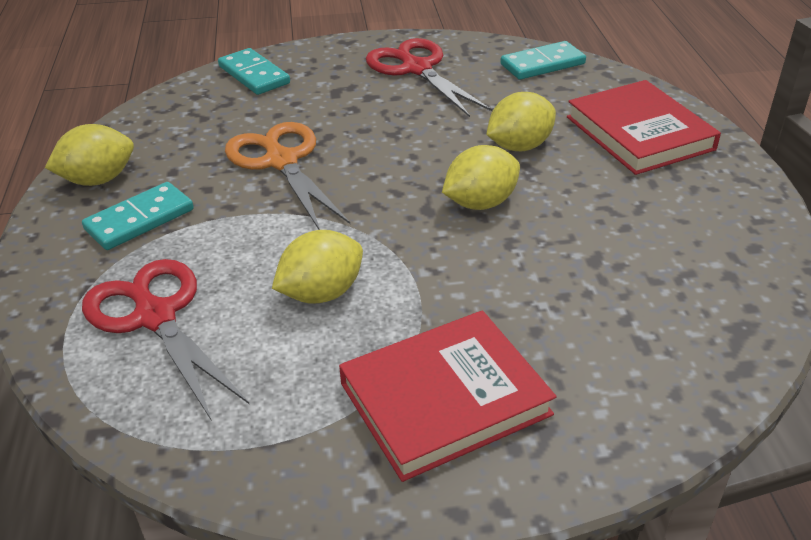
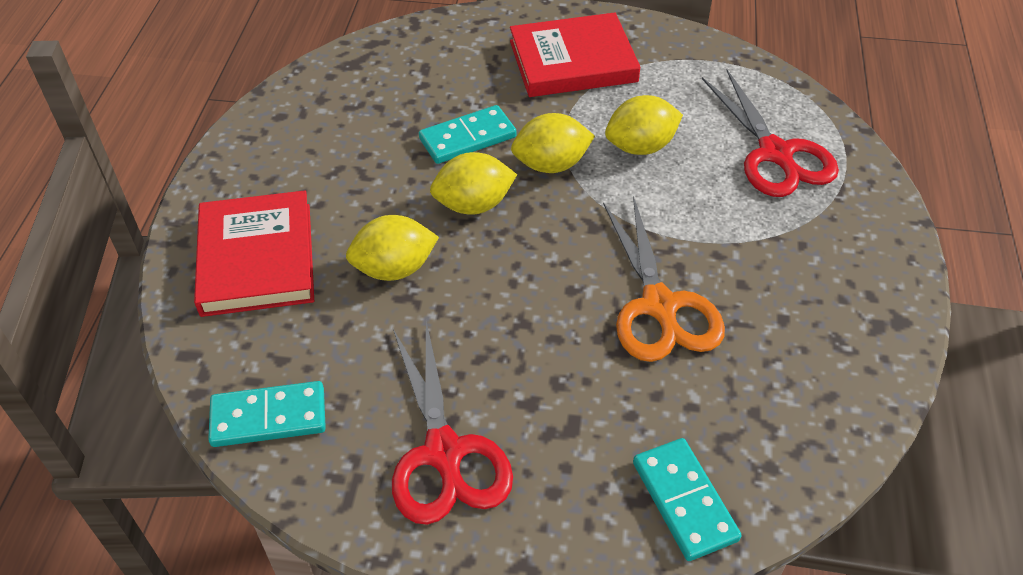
camera: 165 degrees left, 10 degrees up
yellow lemon [45,124,134,186] -> yellow lemon moved to [511,113,595,173]
turquoise domino [82,182,194,250] -> turquoise domino moved to [419,105,517,164]

